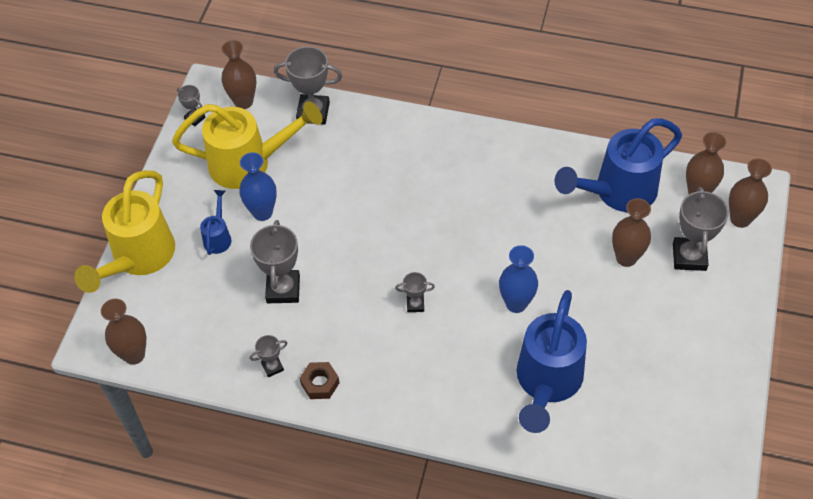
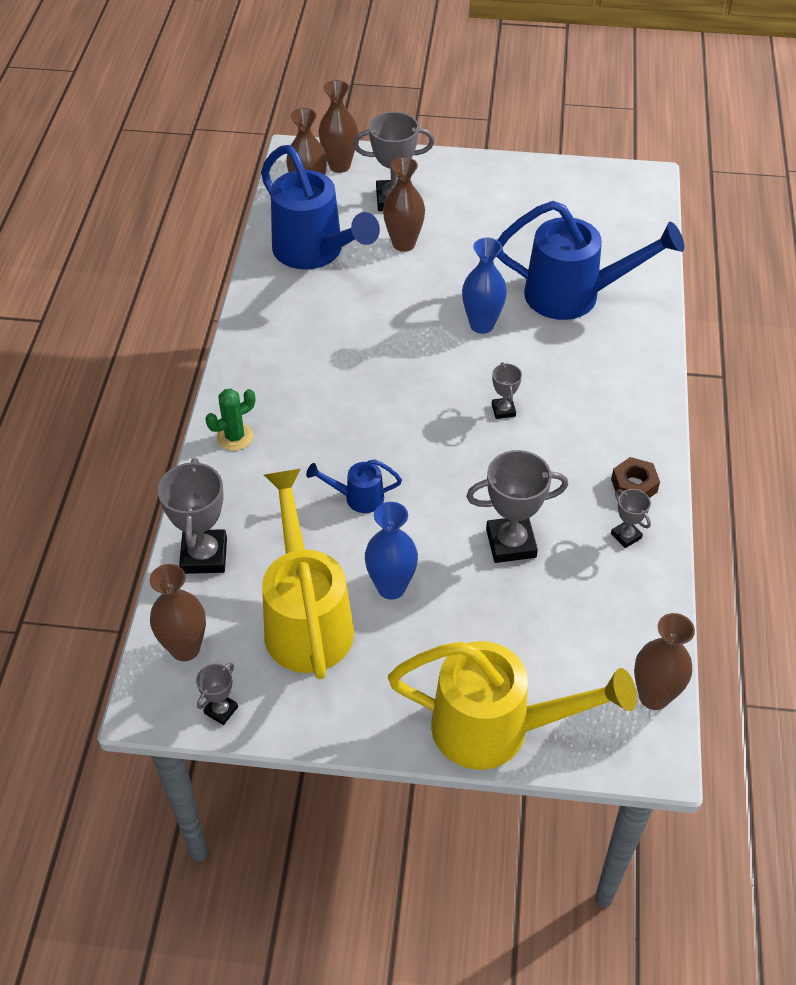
camera: 100 degrees left, 5 degrees down
blue watering can [200,190,232,255] -> blue watering can moved to [306,459,402,513]
none -> green cactus [205,388,255,451]

